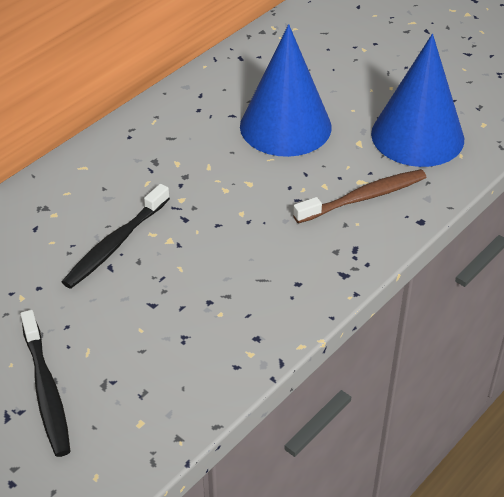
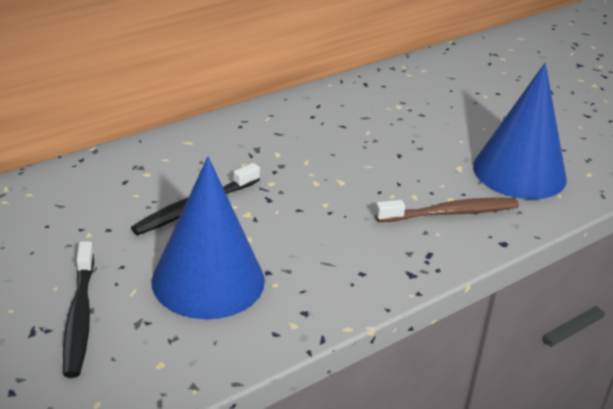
camera: 10 degrees right, 10 degrees down
blue cone [240,24,332,157] -> blue cone moved to [151,157,265,319]

